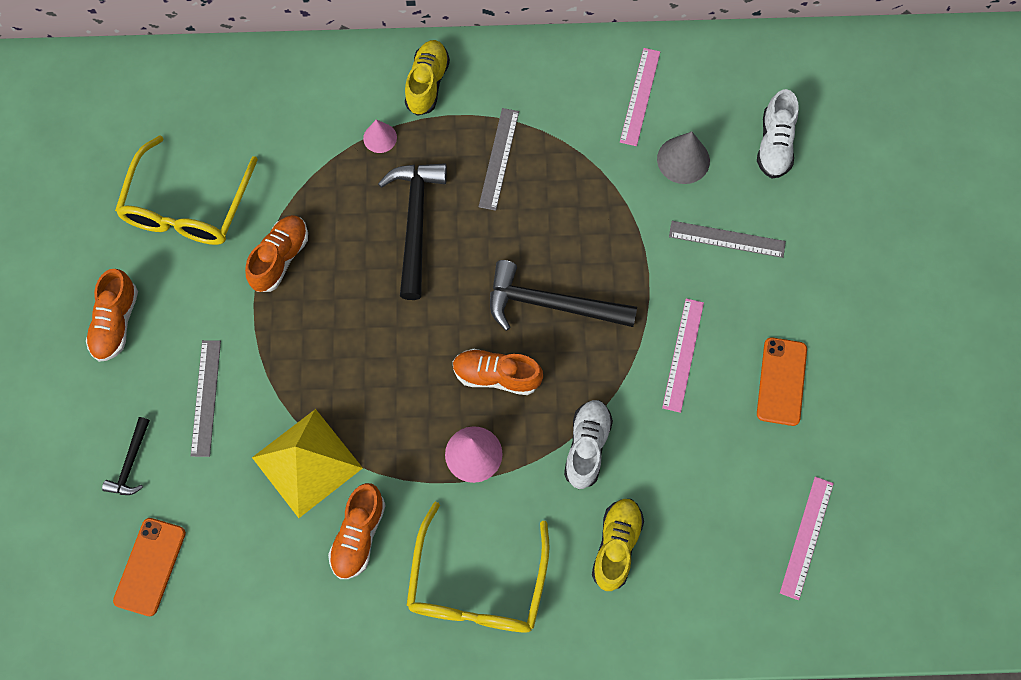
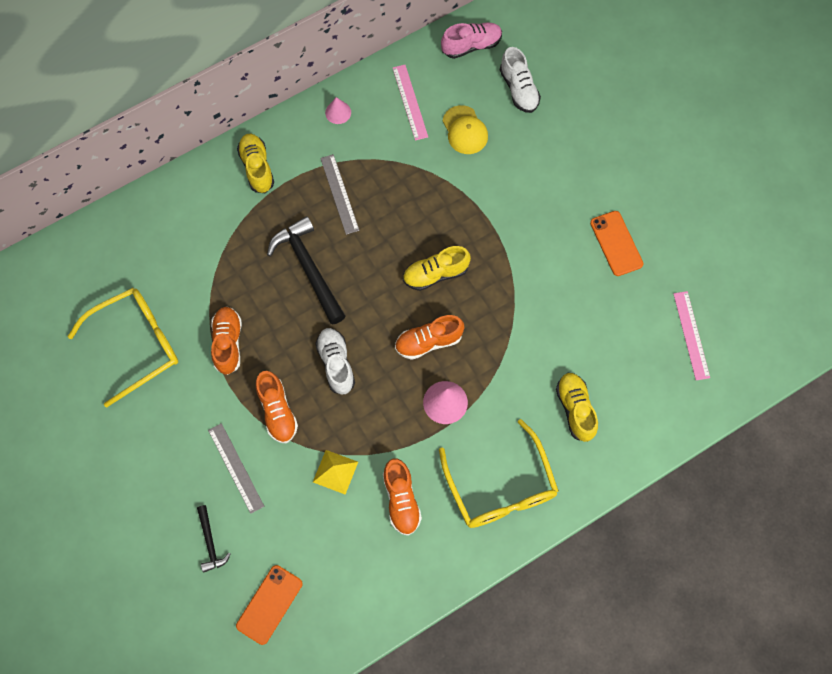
camera: 30 degrees left, 0 degrees up
orange shoe [86,269,138,362] -> orange shoe moved to [256,371,298,443]
orange phone [113,518,186,616] -> orange phone turned 45 degrees clockwise [236,565,303,645]
yellow glasses [115,135,258,245] -> yellow glasses turned 105 degrees counterclockwise [67,288,178,407]
yellow pyramid [252,409,363,518] -> yellow pyramid [313,450,358,494], size x0.56
pink cone [363,119,397,153] -> pink cone moved to [325,97,351,124]
black hammer [490,260,637,331] -> yellow shoe [403,246,471,291]
white shoe [564,400,613,489] -> white shoe moved to [315,328,355,395]
grey cone [657,132,710,184] -> yellow cap [443,105,488,154]
pink ruler [662,298,704,413] -> none
grey ruler [669,221,786,258] -> none
none -> pink shoe [441,22,502,59]

